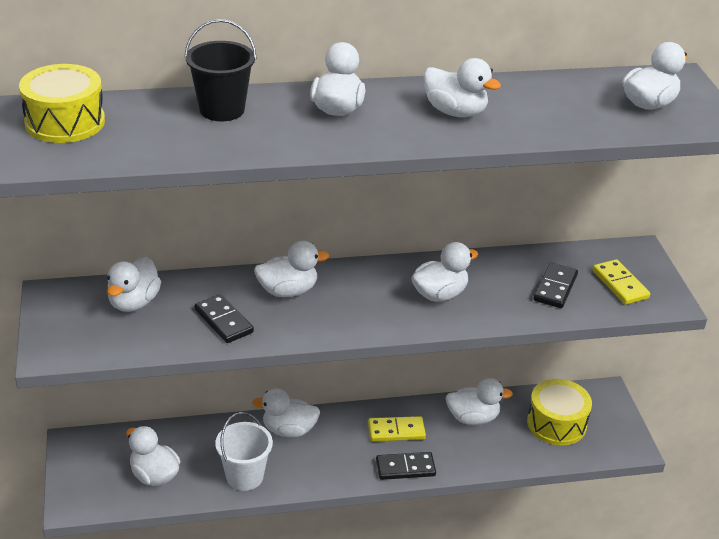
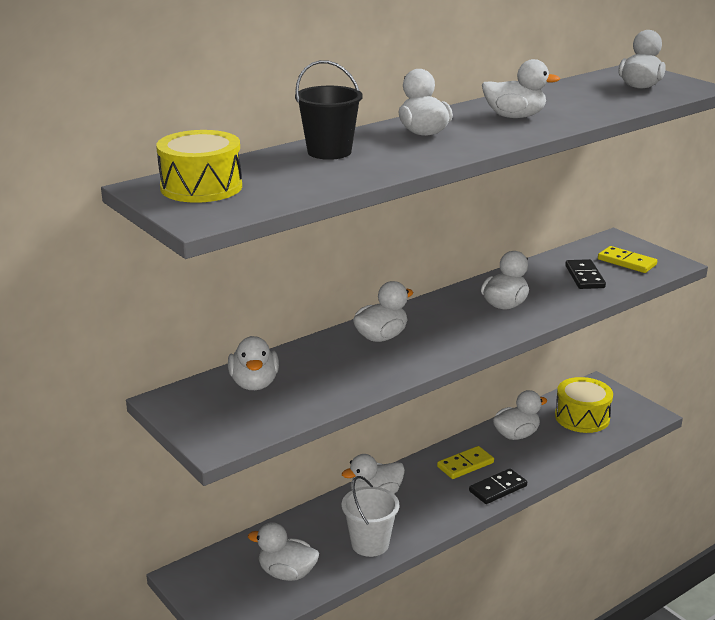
camera: 25 degrees left, 10 degrees down
black domino [195,294,254,343] -> none

